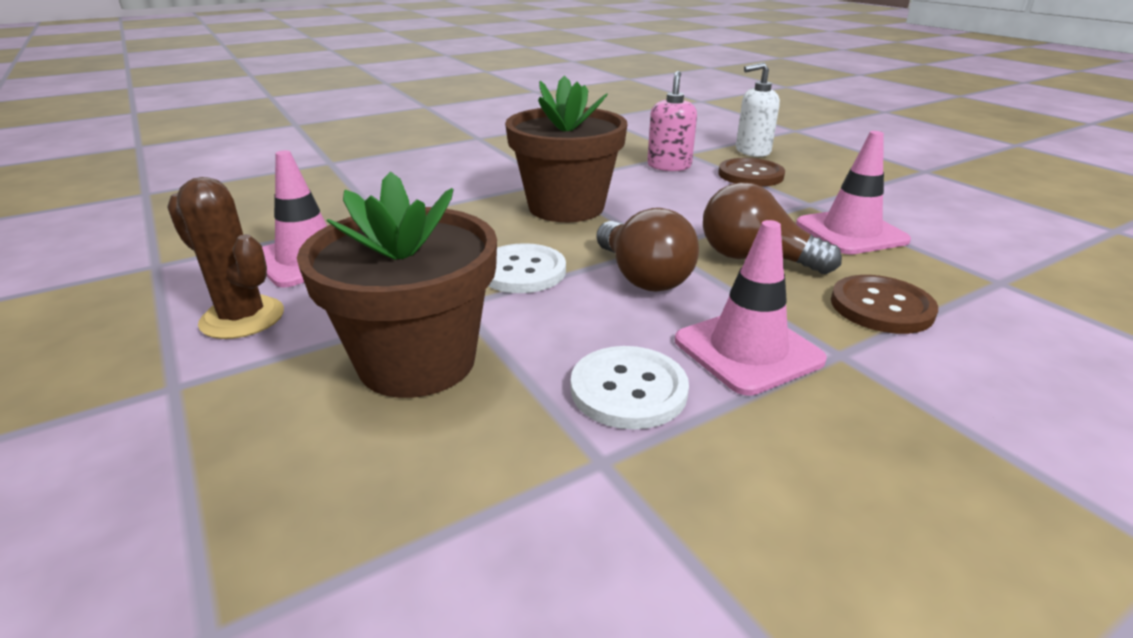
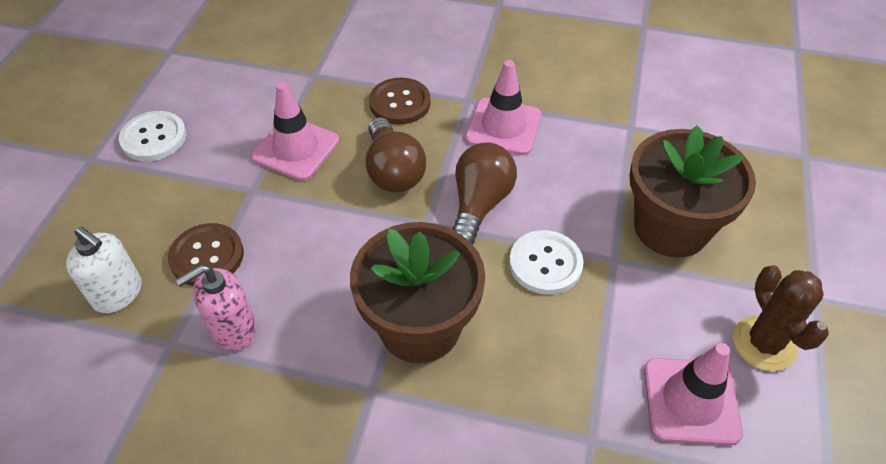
camera: 135 degrees left, 20 degrees up
white button [571,346,689,430] -> white button moved to [119,111,186,161]

